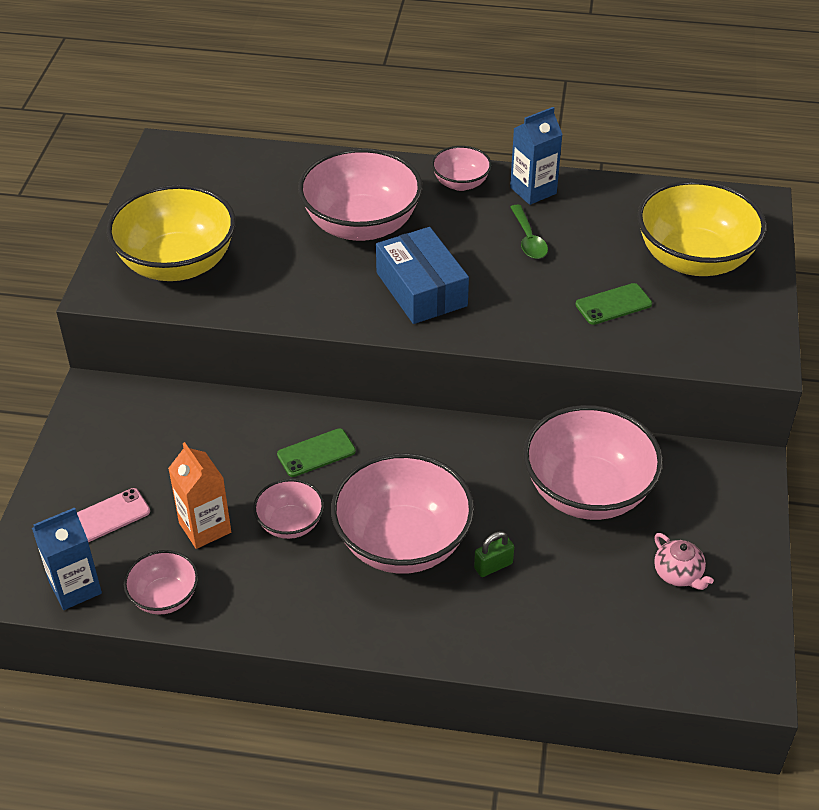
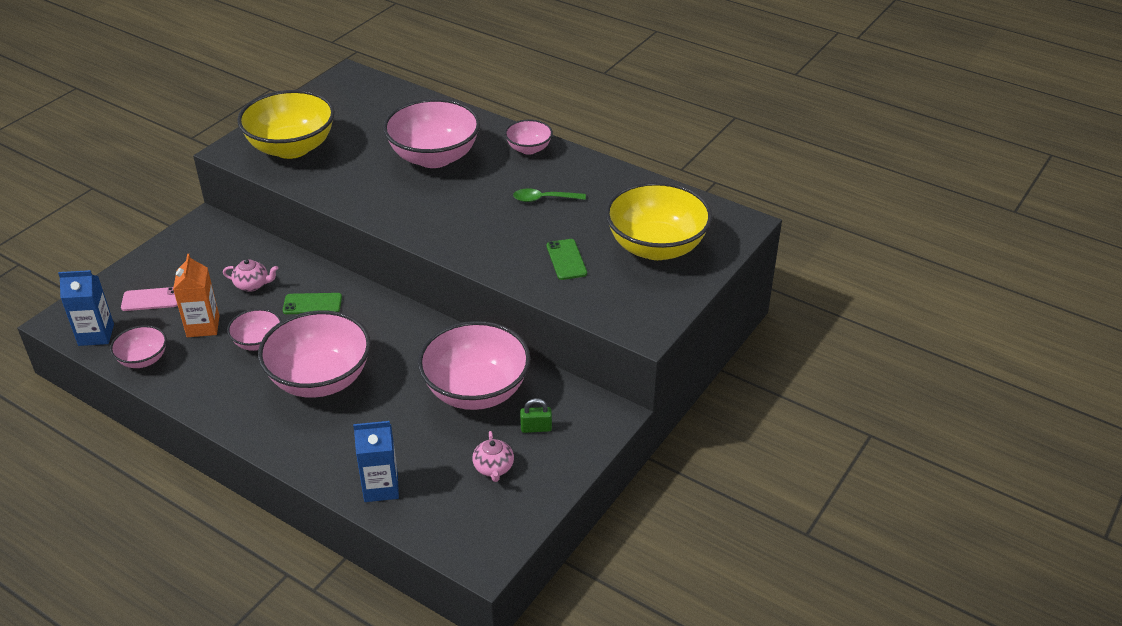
camera: 25 degrees right, 5 degrees down
blue box [376,227,469,324] -> none
green padlock [474,531,514,577] -> green padlock moved to [520,398,552,433]
blue carton [510,107,563,205] -> blue carton moved to [353,421,399,502]
green spoon [510,204,548,259] -> green spoon turned 75 degrees clockwise [513,188,586,202]
green phone [575,283,652,325] -> green phone turned 75 degrees clockwise [546,239,587,280]
none -> pink teapot [223,259,278,292]

